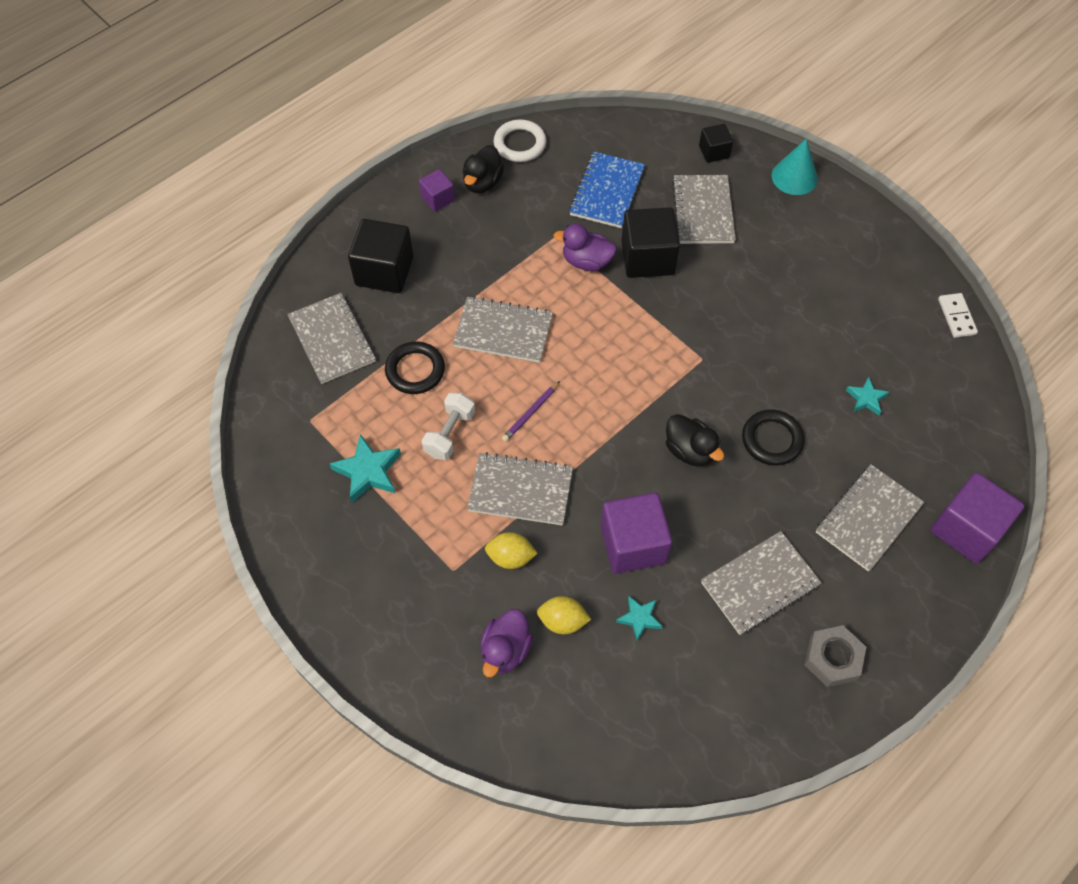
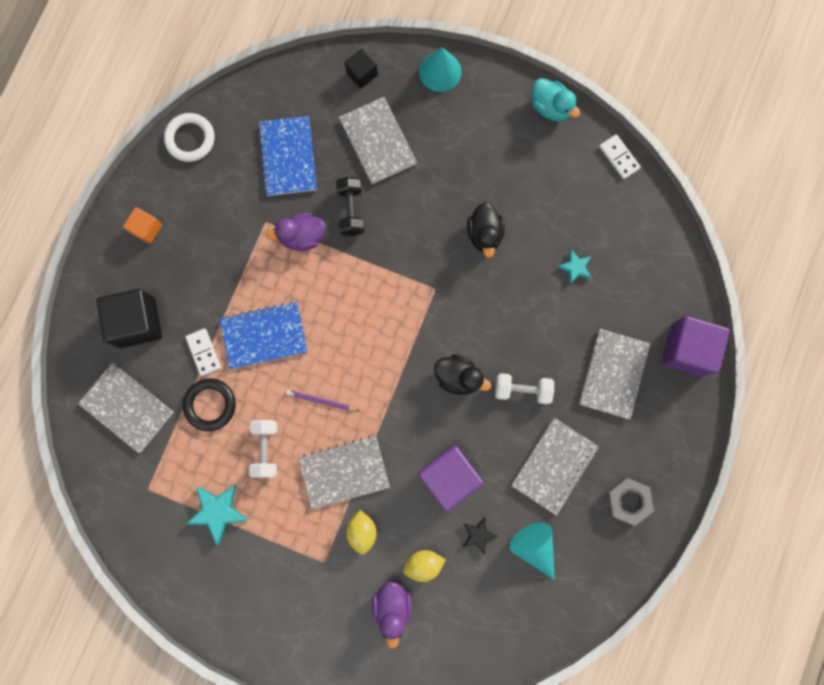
camera: 25 degrees left, 20 degrees up
purple cube [419,169,455,212] -> orange cube [123,207,162,244]
grey notebook [453,296,553,363] -> blue notebook [220,301,308,369]
black duck [463,145,504,193] -> black duck moved to [467,202,504,258]
yellow lemon [485,532,538,569] -> yellow lemon turned 75 degrees counterclockwise [346,510,377,555]
purple pencil [502,381,560,442] -> purple pencil turned 90 degrees clockwise [286,390,359,411]
turquoise star [616,596,663,641] -> black star [463,517,498,555]
black cube [621,207,680,278] -> black dumbbell [336,177,364,236]
black ring [742,410,805,465] -> none
none -> white domino [185,328,221,376]
none -> white dumbbell [495,373,554,404]
none -> turquoise cone [509,523,555,580]
none -> turquoise duck [532,78,580,122]

